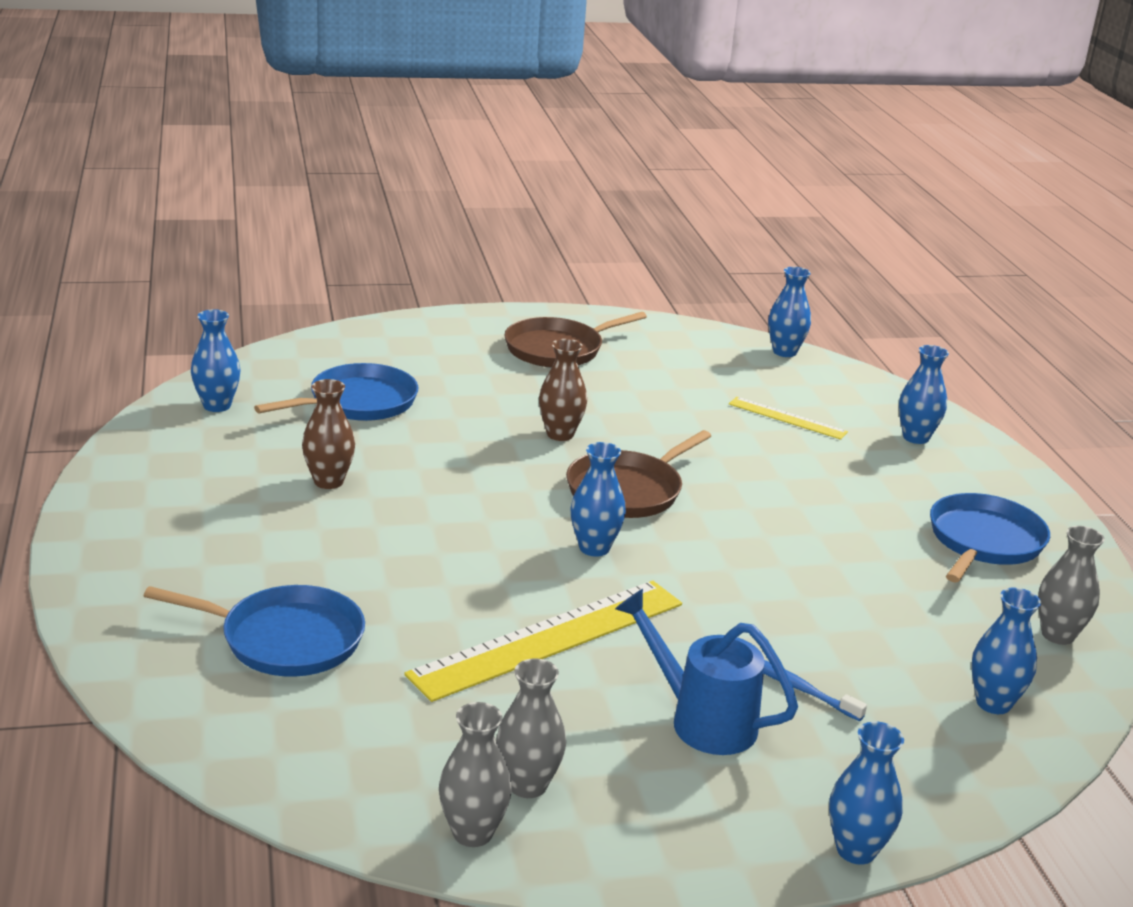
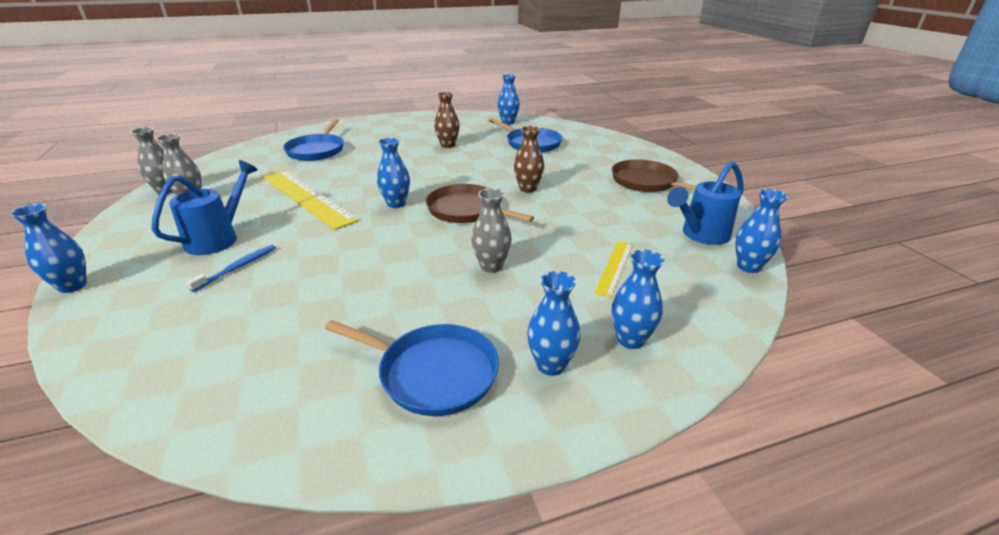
camera: 85 degrees right, 5 degrees up
blue vase [971,588,1041,714] -> blue vase moved to [527,271,580,376]
grey vase [1038,526,1105,645] -> grey vase moved to [471,188,512,273]
none -> blue watering can [667,161,743,245]

